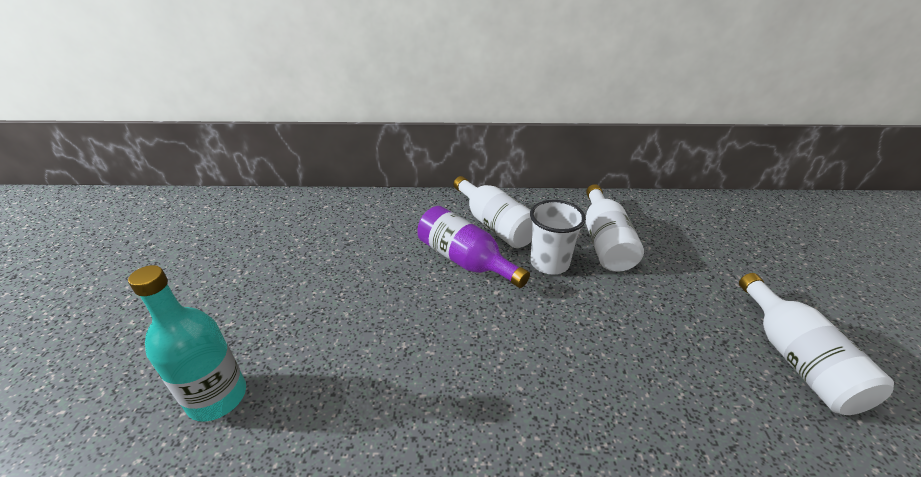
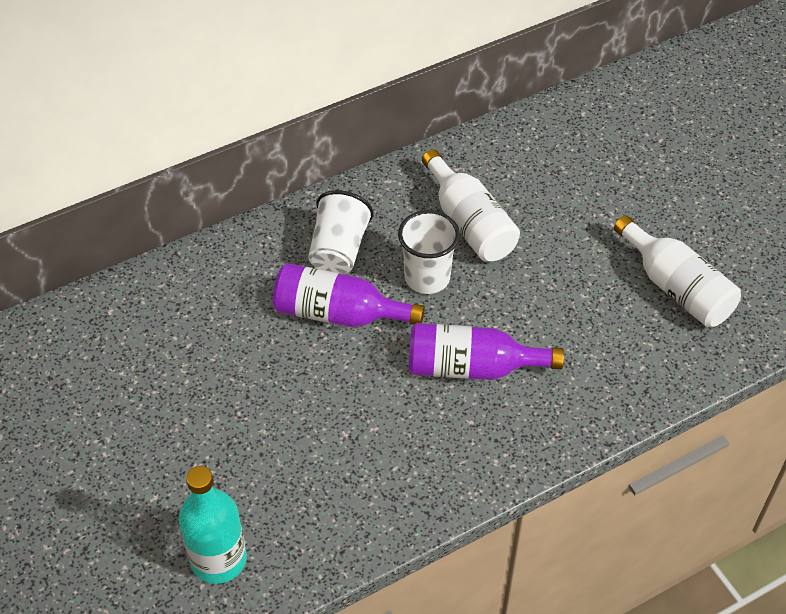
camera: 30 degrees left, 15 degrees up
white bottle [453,176,532,248] -> white cup [308,190,374,274]
none -> purple bottle [409,323,564,380]

